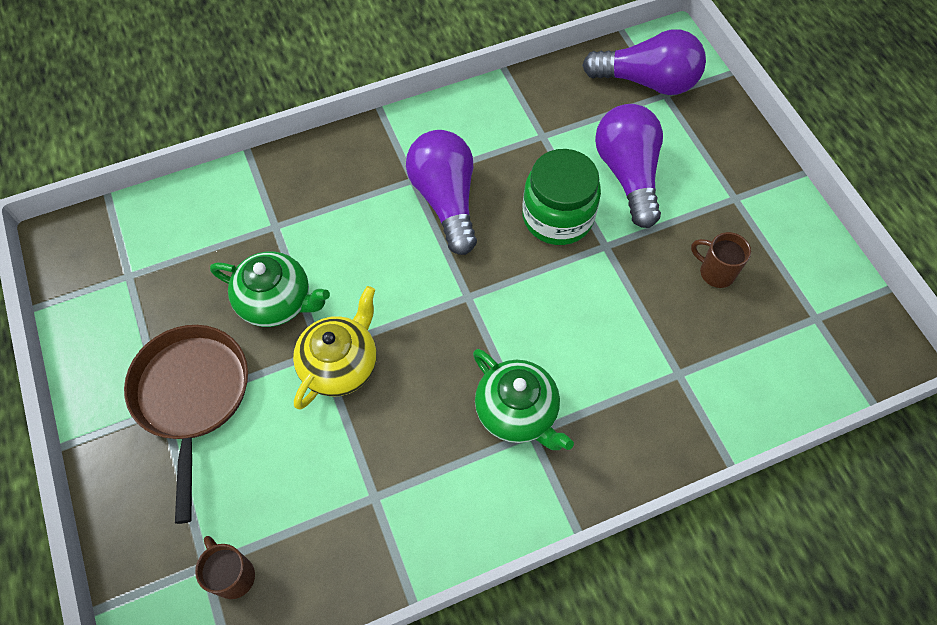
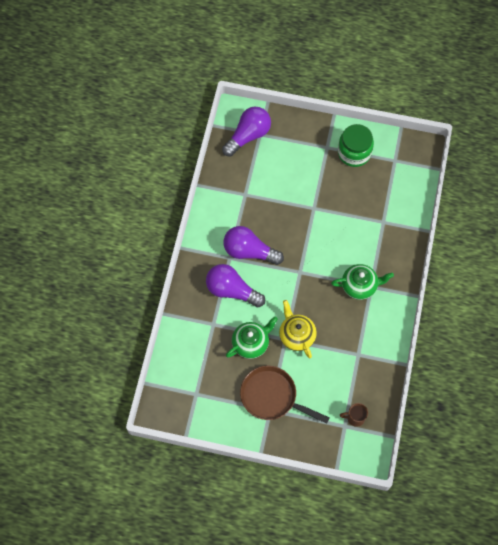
camera: 55 degrees left, 5 degrees up
green jar [522,149,601,245] -> green jar moved to [338,124,374,167]
purple light bulb [595,104,663,228] -> purple light bulb moved to [206,264,265,307]
brown mug [691,232,751,288] -> none

